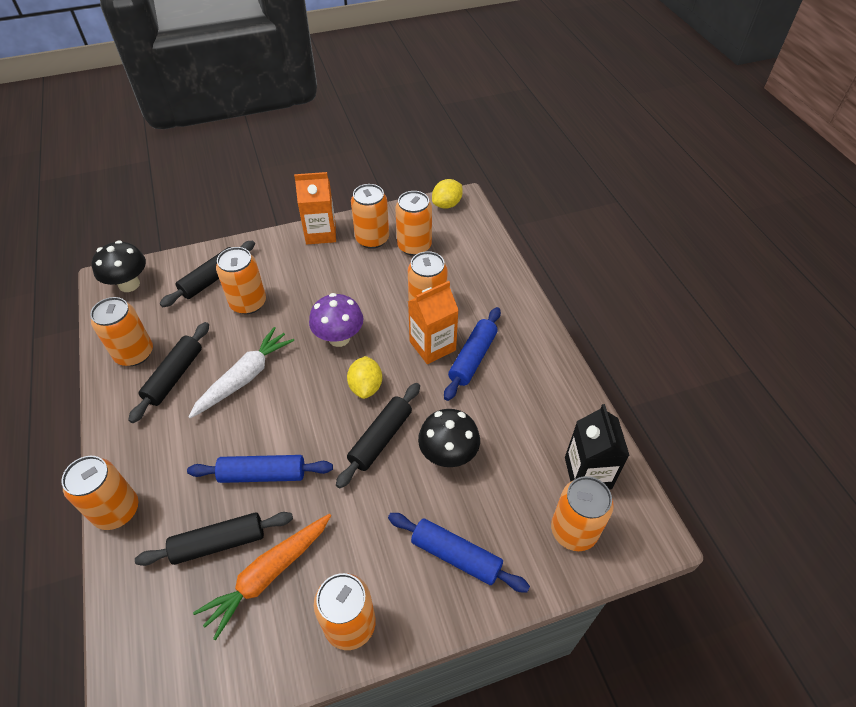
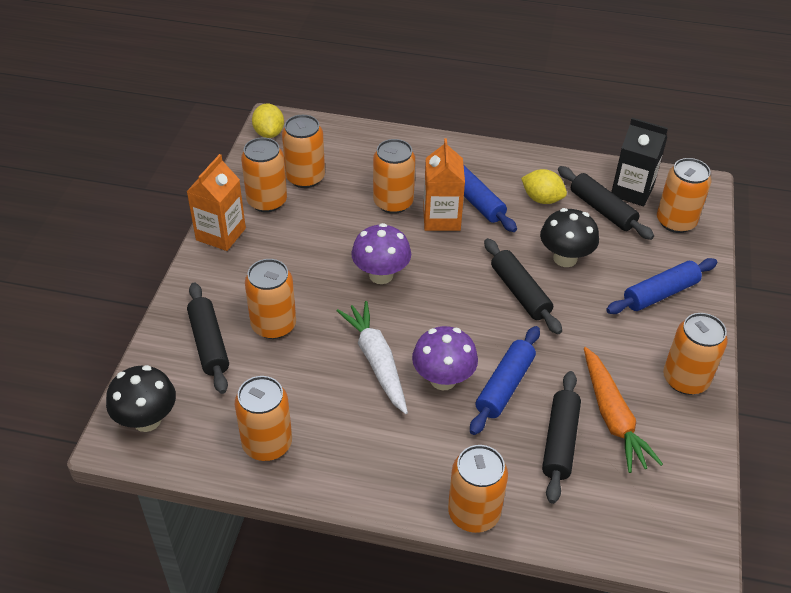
camera: 60 degrees left, 5 degrees down
black rolling pin [128,322,209,423] -> black rolling pin moved to [558,166,654,240]
yellow lemon [347,356,382,399] -> yellow lemon moved to [521,169,567,204]
none -> purple mushroom [412,326,478,391]

